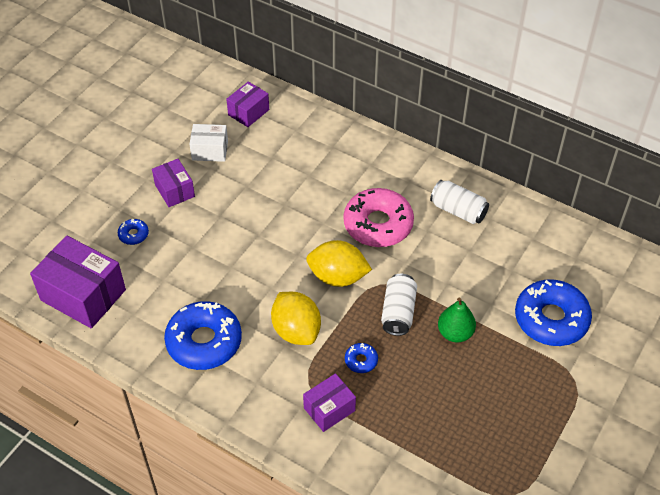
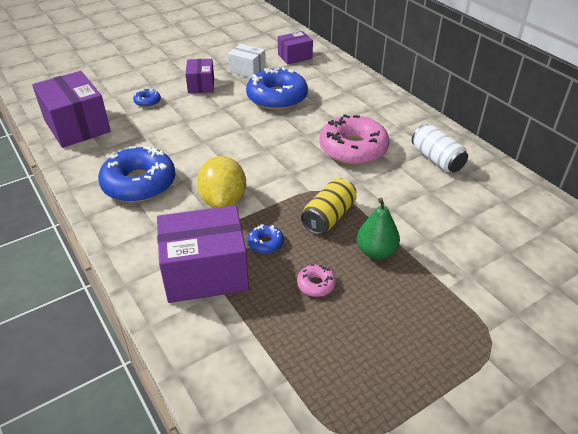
camera: 25 degrees right, 10 degrees down
purple box [303,373,356,432] -> purple box [157,205,249,303], size x1.77
yellow lemon [306,240,372,287] -> none
white can [381,274,417,336] -> yellow can [301,178,357,235]
blue donut [515,279,592,346] -> blue donut moved to [246,67,308,110]
none -> pink donut [297,264,336,297]

